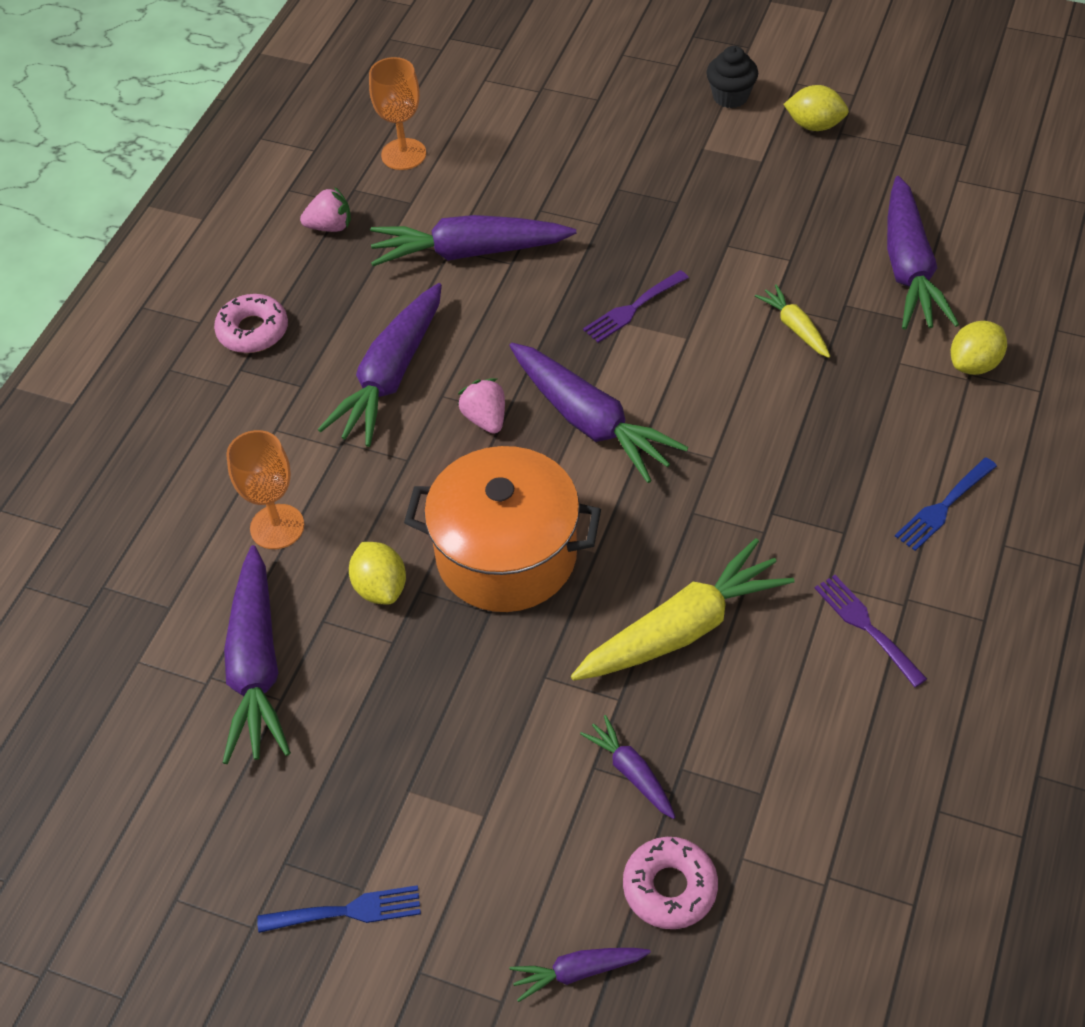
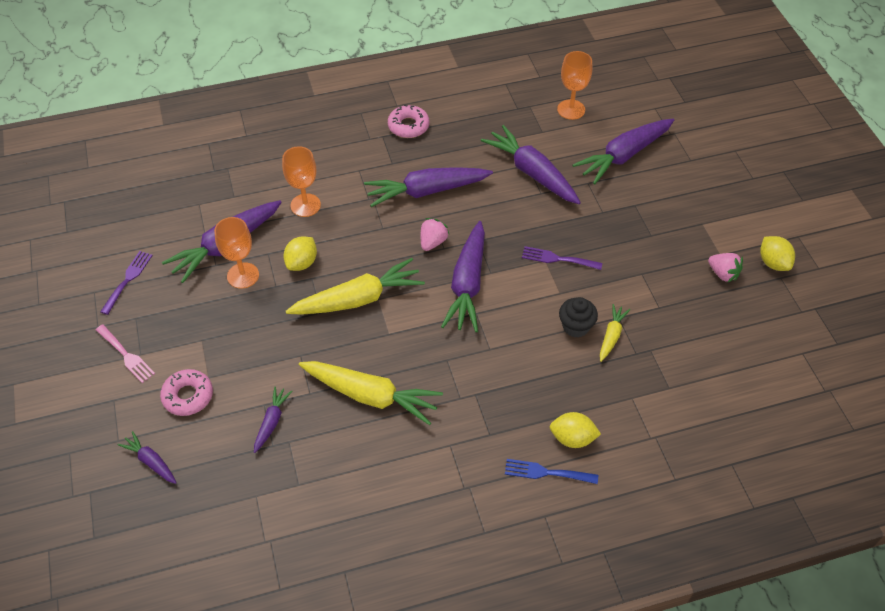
camera: 50 degrees right, 0 degrees up
blue fork [257,885,421,933] -> pink fork [96,324,155,383]
pink strawberry [300,187,351,232] -> pink strawberry moved to [708,253,743,283]
orange pot [404,446,601,612] -> yellow carrot [286,258,425,315]
pink donut [623,837,718,929] -> pink donut moved to [160,369,213,416]
black cupcake [706,46,758,108] -> black cupcake moved to [559,297,598,337]
purple fork [815,575,927,687] -> purple fork moved to [100,251,153,315]
purple carrot [887,176,959,330] -> purple carrot moved to [573,119,674,184]
yellow lemon [951,321,1007,375] -> yellow lemon moved to [550,412,601,448]
none -> orange goblet [214,217,259,289]

